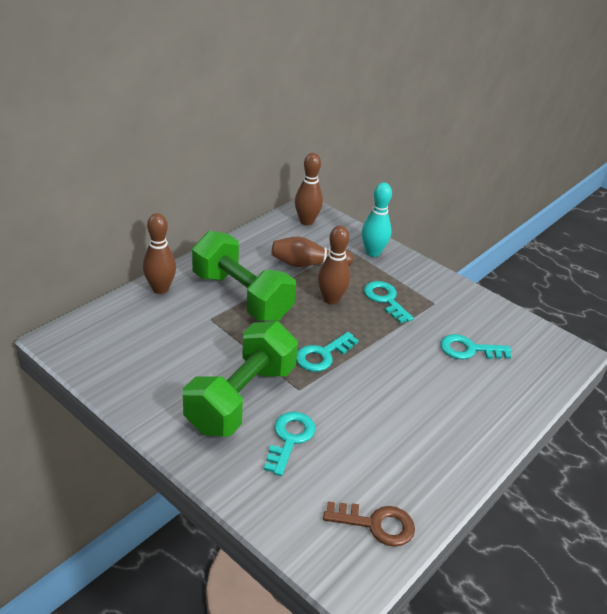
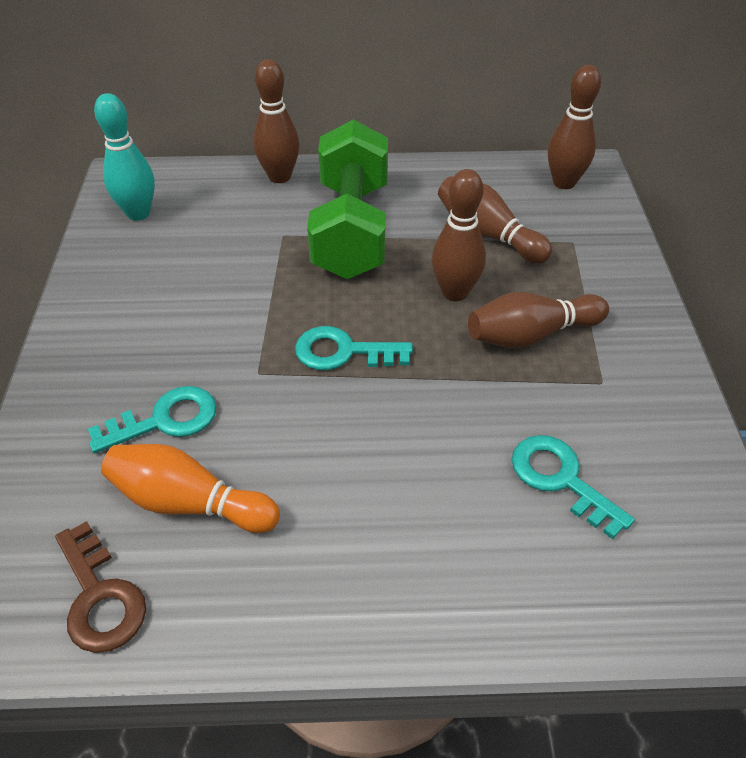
camera: 50 degrees right, 10 degrees up
green dumbbell [183,321,298,437] -> none
turquoise bowling pin [362,183,392,257] -> turquoise bowling pin moved to [94,93,155,221]
turquoise key [364,281,414,323] -> brown bowling pin [468,292,609,348]
none -> orange bowling pin [101,444,280,533]

